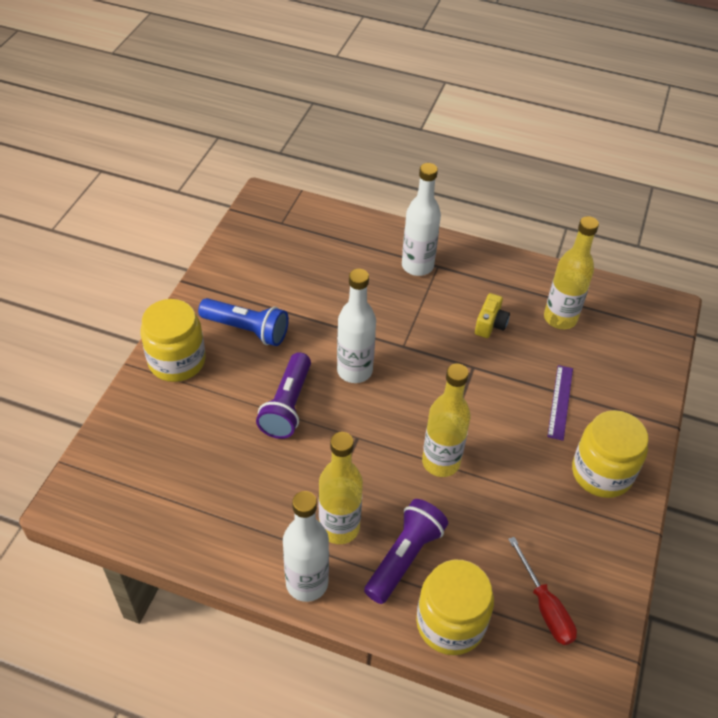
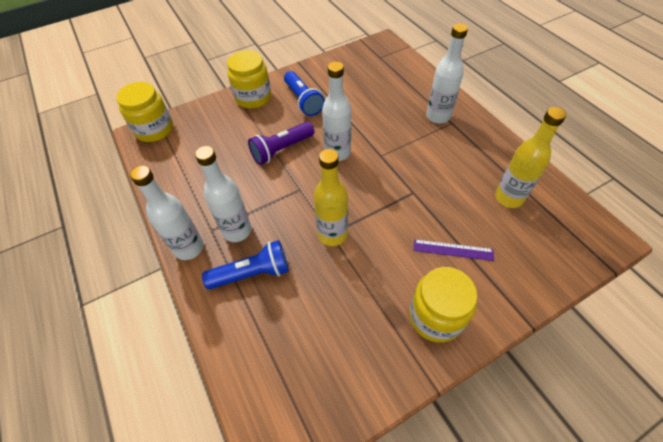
camera: 45 degrees right, 5 degrees up
yellow bottle [319,432,363,544] -> white bottle [195,146,252,242]
purple flashlight [364,499,448,604] -> blue flashlight [202,240,289,289]
yellow jar [416,560,494,655] -> yellow jar moved to [116,82,173,142]
yellow camera [475,293,510,338] -> none
red screwdriver [508,537,577,645] -> none
purple ruler [547,365,573,441] -> purple ruler turned 45 degrees clockwise [414,239,494,261]

